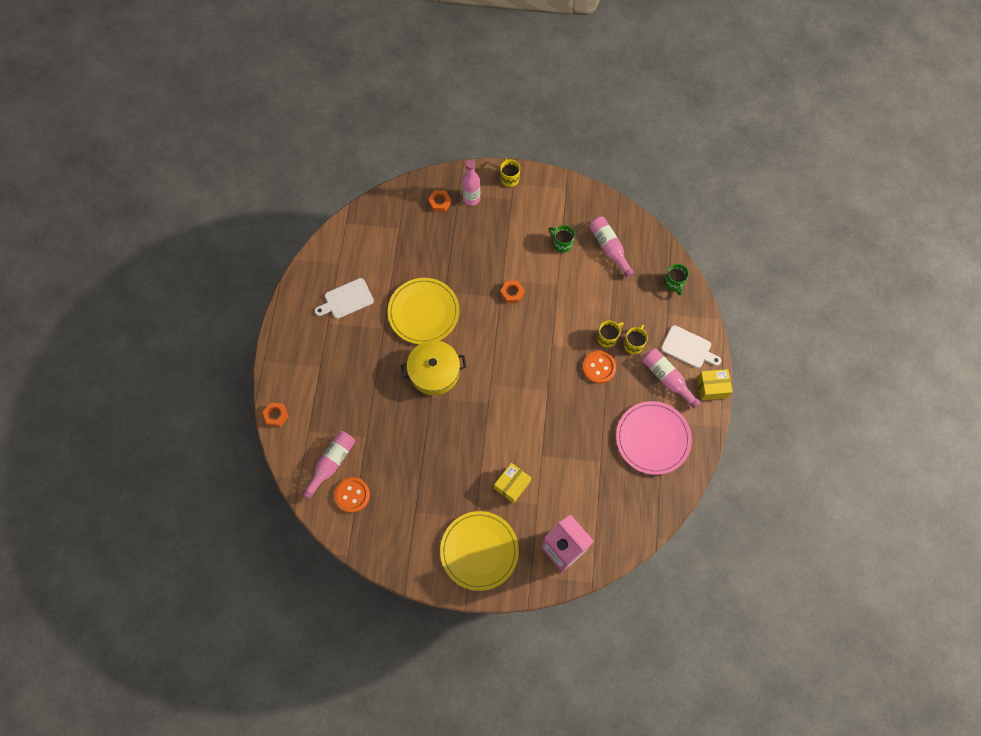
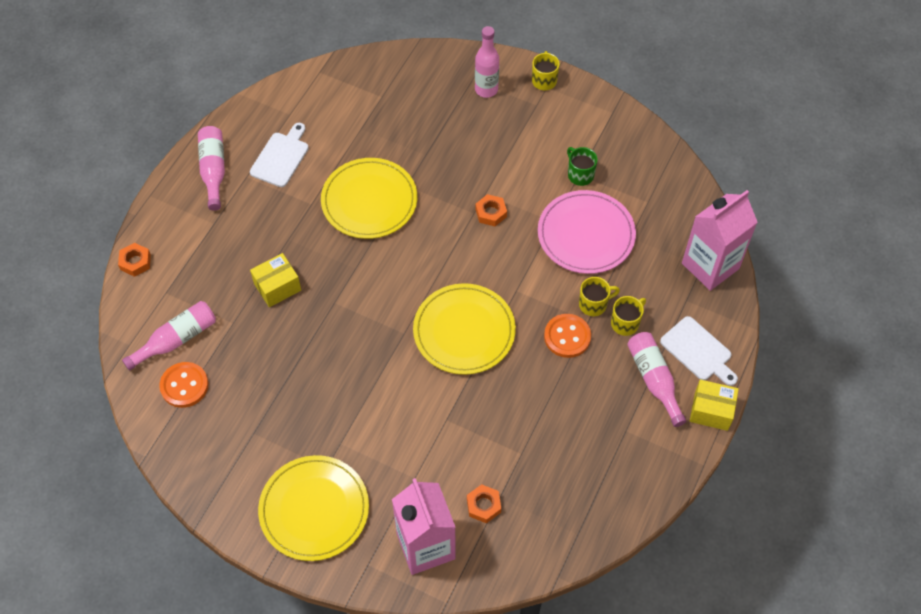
camera: 20 degrees right, 10 degrees down
white cutting board [315,278,374,319] -> white cutting board turned 120 degrees clockwise [250,123,309,187]
yellow pot [401,340,466,395] -> none
orange nut [428,190,452,212] -> orange nut moved to [467,484,501,523]
yellow box [494,463,531,504] -> yellow box moved to [250,253,301,307]
pink bottle [589,217,634,278] -> pink bottle moved to [198,126,225,211]
pink plate [616,401,692,475] -> pink plate moved to [538,190,636,274]
green mug [664,264,689,296] -> pink carton [682,190,758,291]
none -> yellow plate [413,283,516,375]

